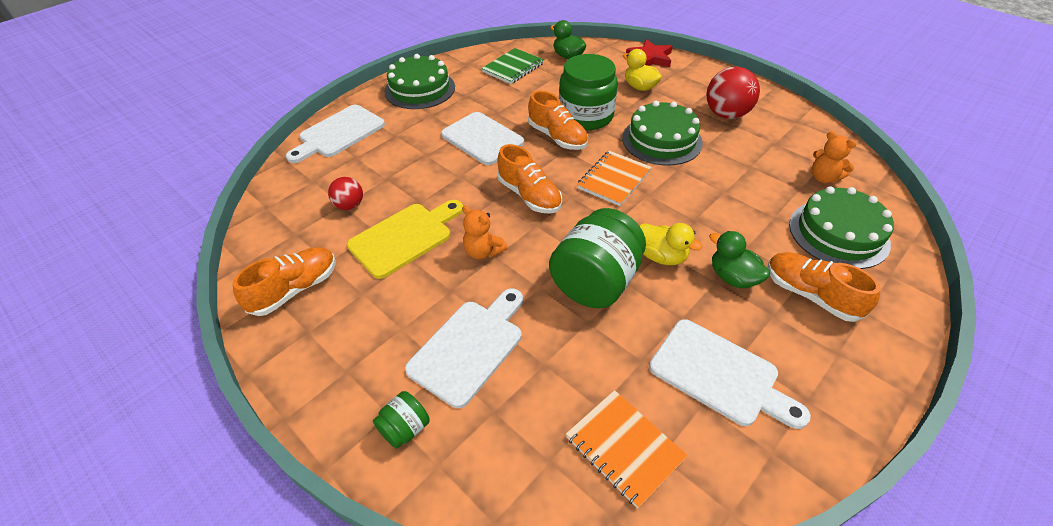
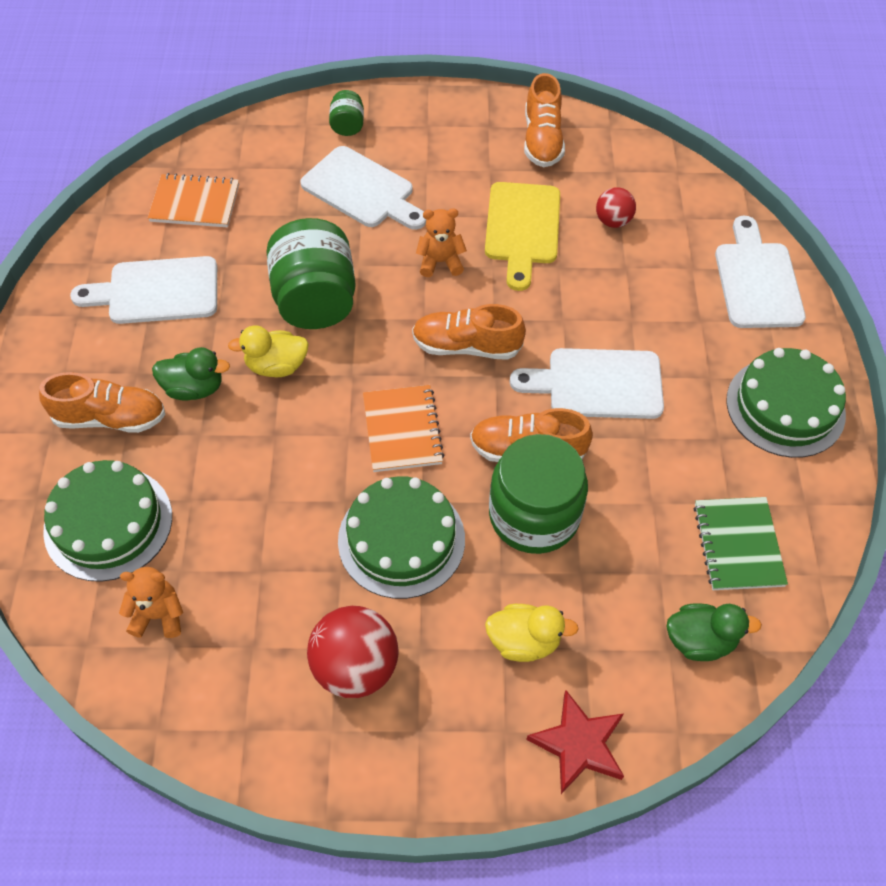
camera: 135 degrees right, 10 degrees up
white cutting board [405,289,523,408] -> white cutting board turned 45 degrees counterclockwise [300,146,426,230]

